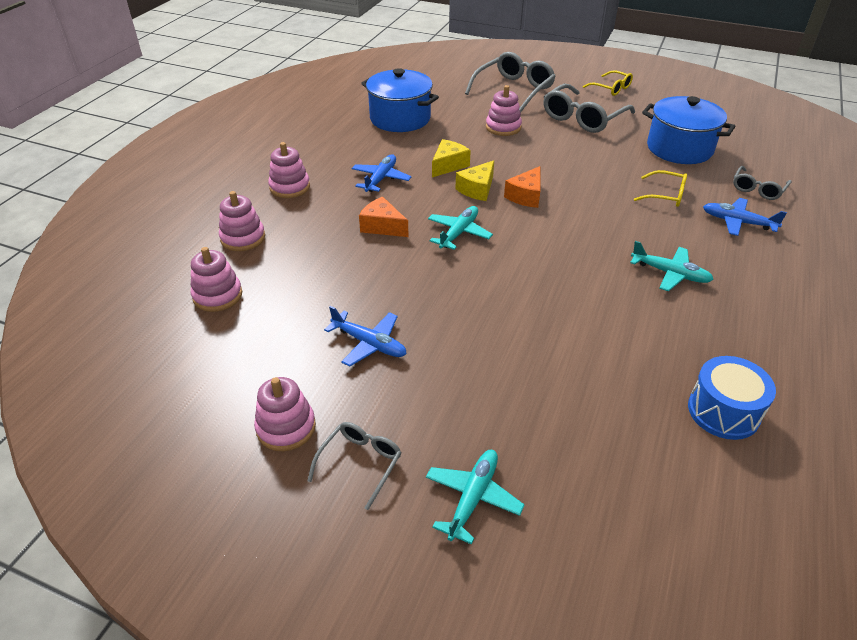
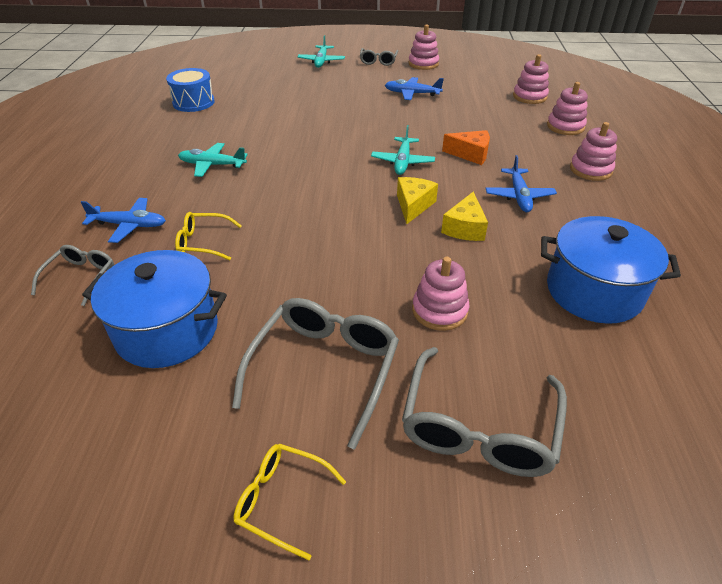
camera: 160 degrees right, 0 degrees up
orange cheese [504,166,540,208] -> none

